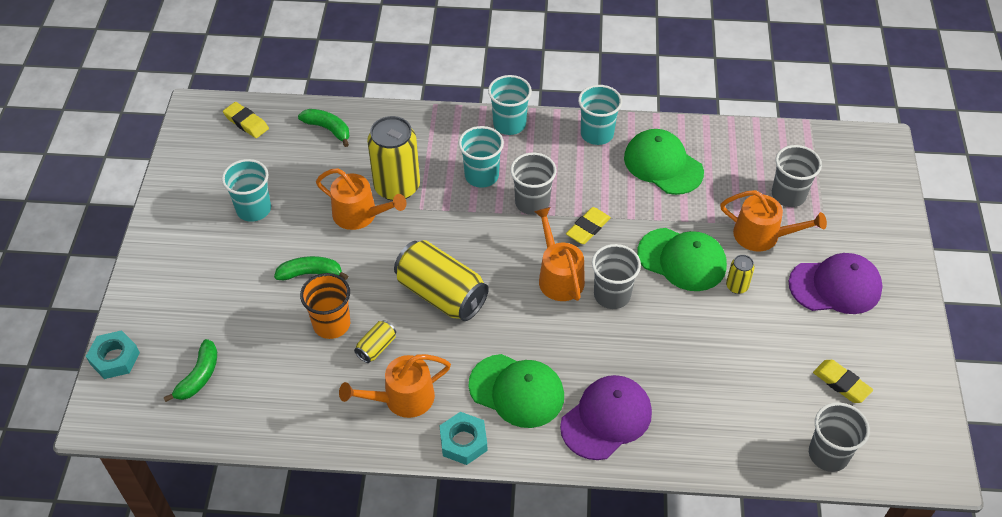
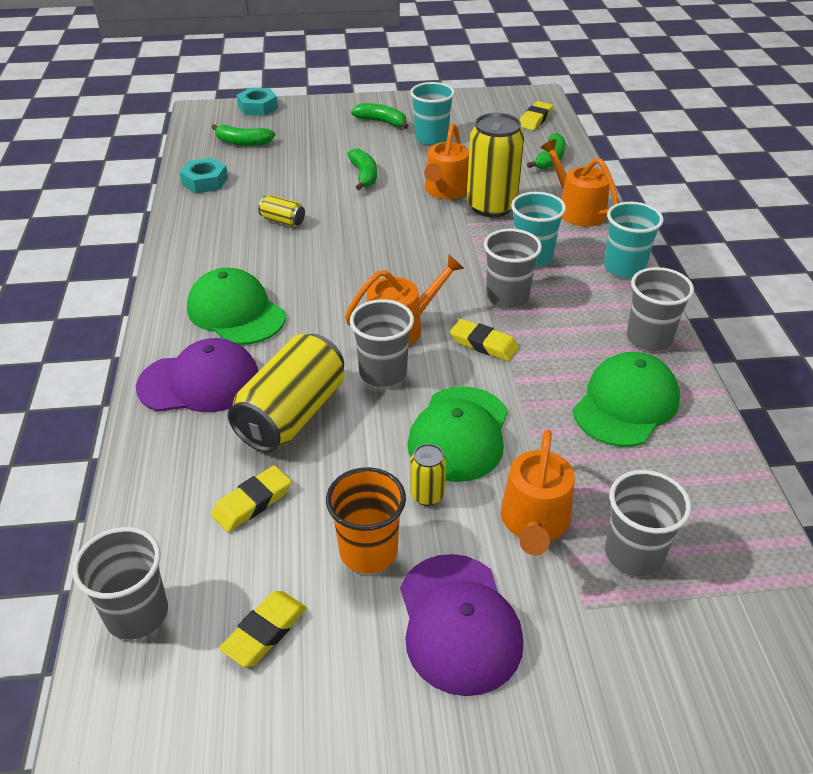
camera: 80 degrees right, 10 degrees down
orange cup [300,273,350,339] -> orange cup moved to [326,467,406,574]
orange watering can [339,354,451,418] -> orange watering can moved to [540,139,619,227]
yellow can [394,240,489,321] -> yellow can moved to [228,334,344,452]
turquoise nut [440,412,487,465] -> turquoise nut moved to [179,158,228,193]
green cap [469,354,564,428] -> green cap turned 120 degrees clockwise [187,268,286,345]
purple cap [560,375,652,460] -> purple cap turned 45 degrees counterclockwise [136,338,258,412]
turquoise cup [578,85,622,145] -> grey cup [627,267,694,351]
none -> yellow eraser [211,466,292,532]
none -> green banana [351,103,408,129]

